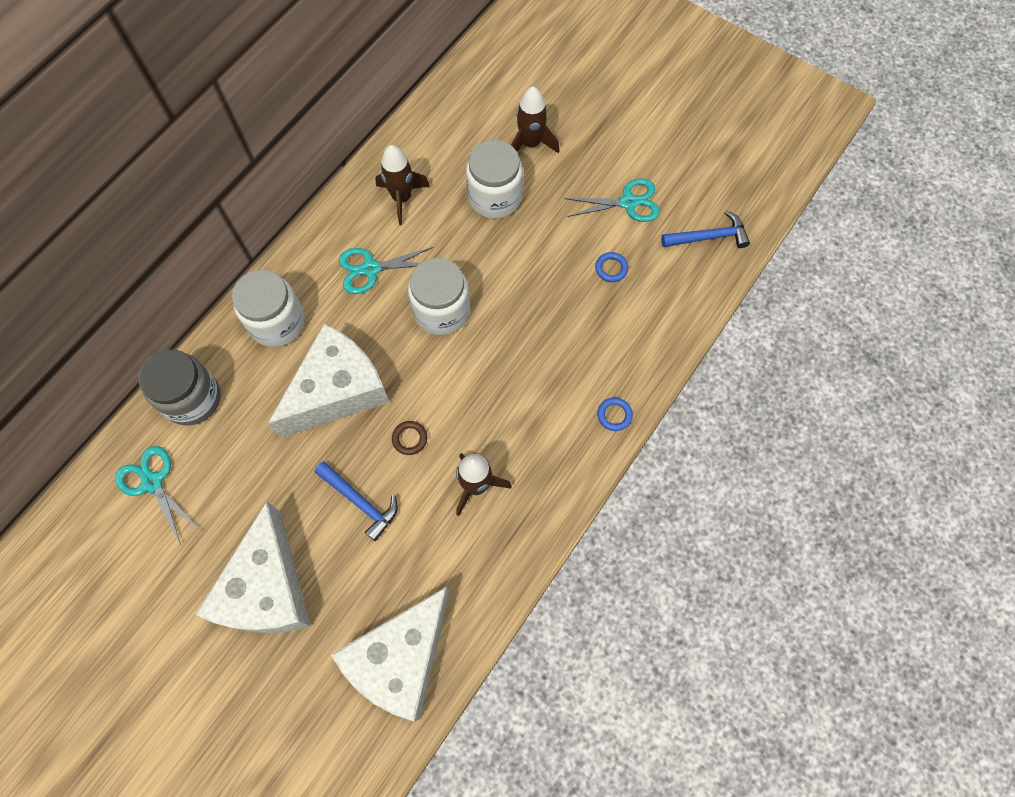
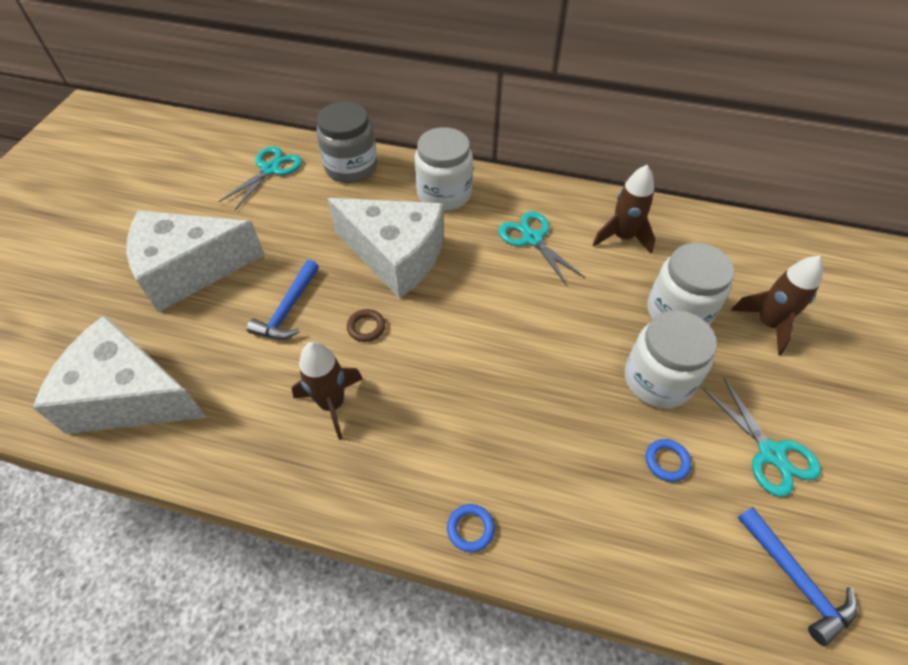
camera: 70 degrees right, 15 degrees down
white jar [408,258,470,335] -> white jar moved to [625,310,717,409]

